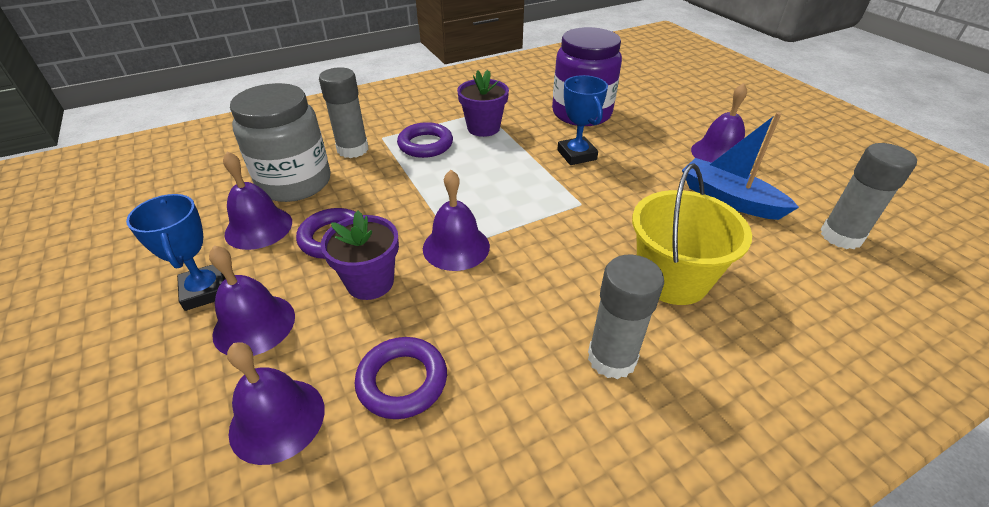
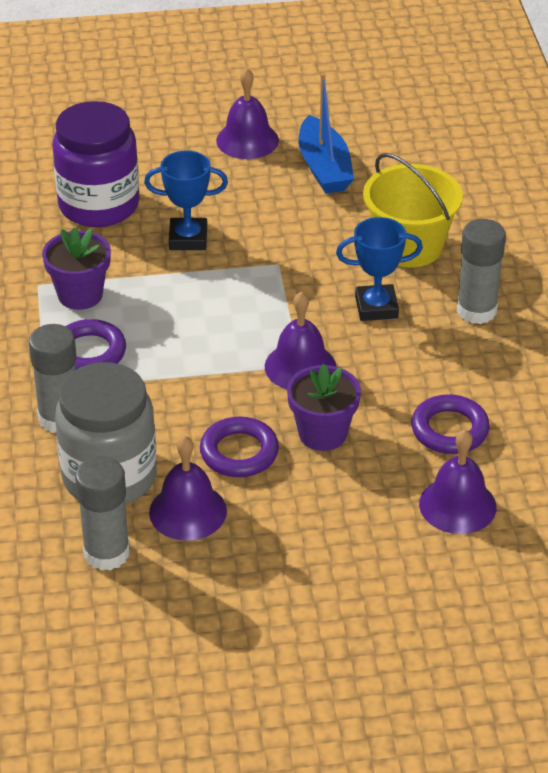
camera: 70 degrees left, 0 degrees up
blue trophy [126,194,226,311] -> blue trophy moved to [336,217,423,321]
purple bell [209,245,295,356] -> none
blue boat [682,112,799,220] -> blue boat turned 75 degrees counterclockwise [299,73,354,194]
grey glue stick [820,143,917,249] -> grey glue stick moved to [75,456,130,571]

